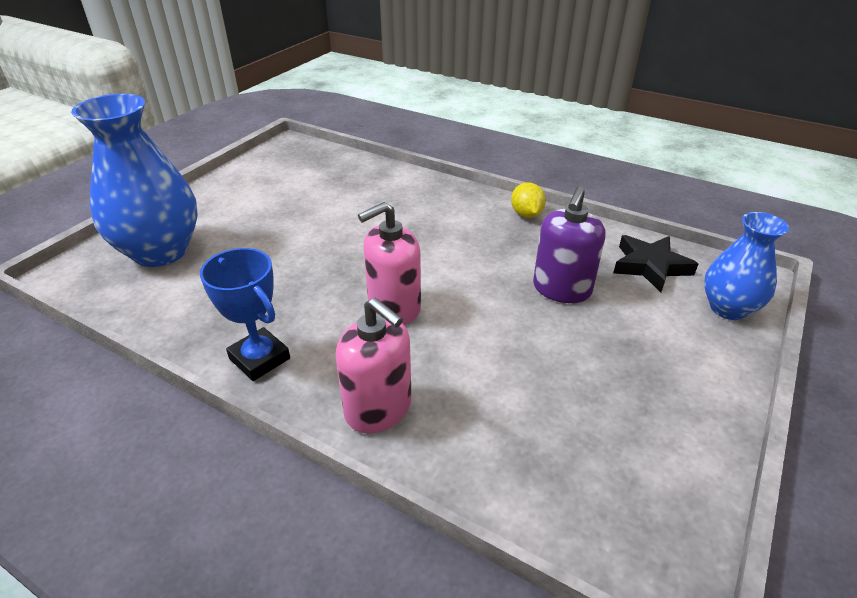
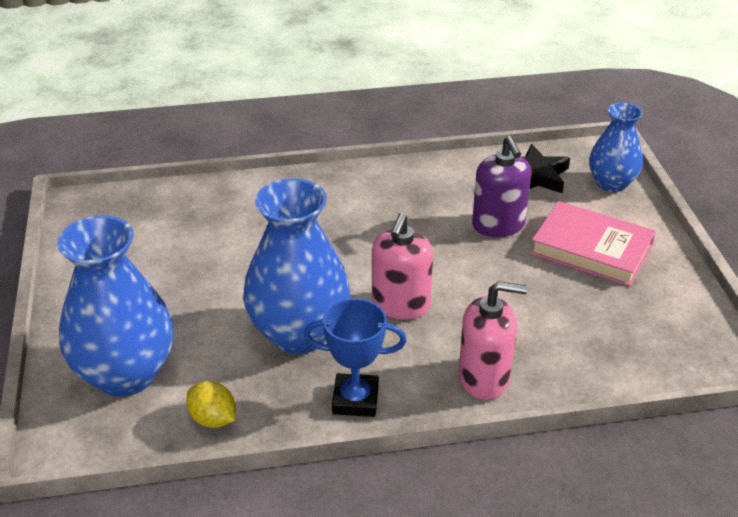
camera: 40 degrees left, 0 degrees up
yellow lemon [511,182,546,218] -> yellow lemon moved to [186,381,236,428]
none -> blue vase [243,178,350,354]
none -> pink book [530,201,656,286]

